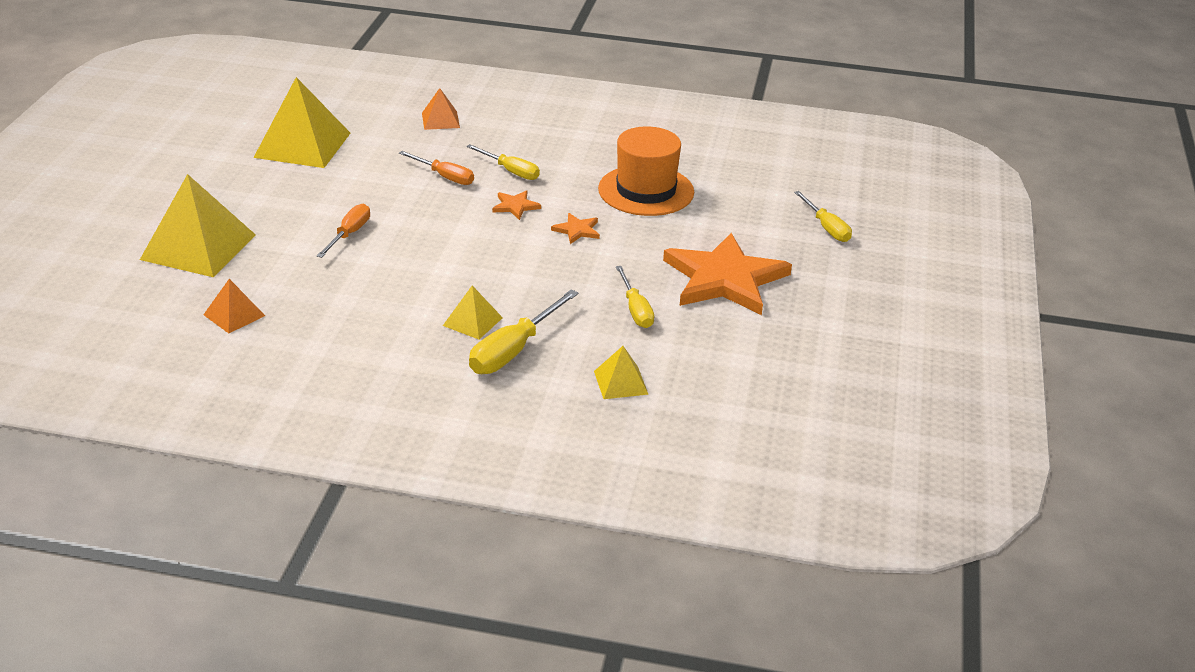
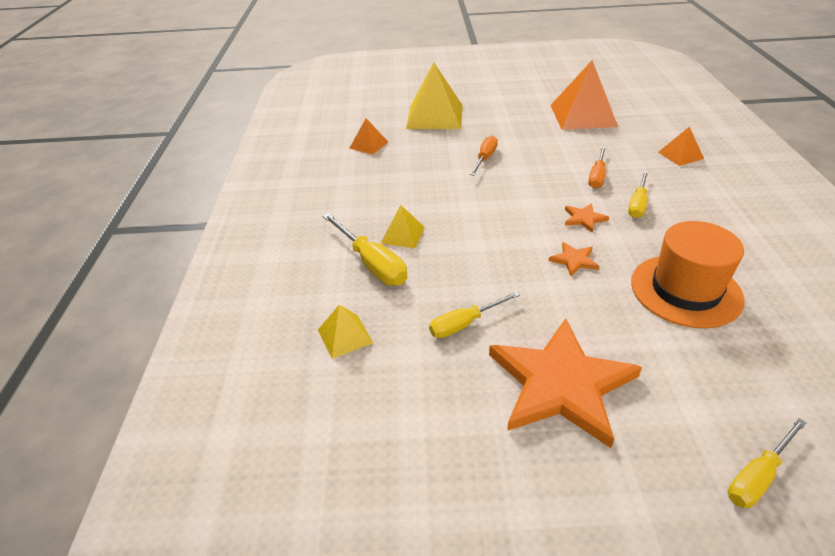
camera: 80 degrees right, 5 degrees up
yellow pyramid [253,77,351,168] -> orange pyramid [550,60,618,130]
orange screwdriver [317,204,370,258] -> orange screwdriver turned 75 degrees counterclockwise [470,136,498,176]
yellow screwdriver [469,289,579,374] -> yellow screwdriver turned 150 degrees counterclockwise [322,213,407,286]

